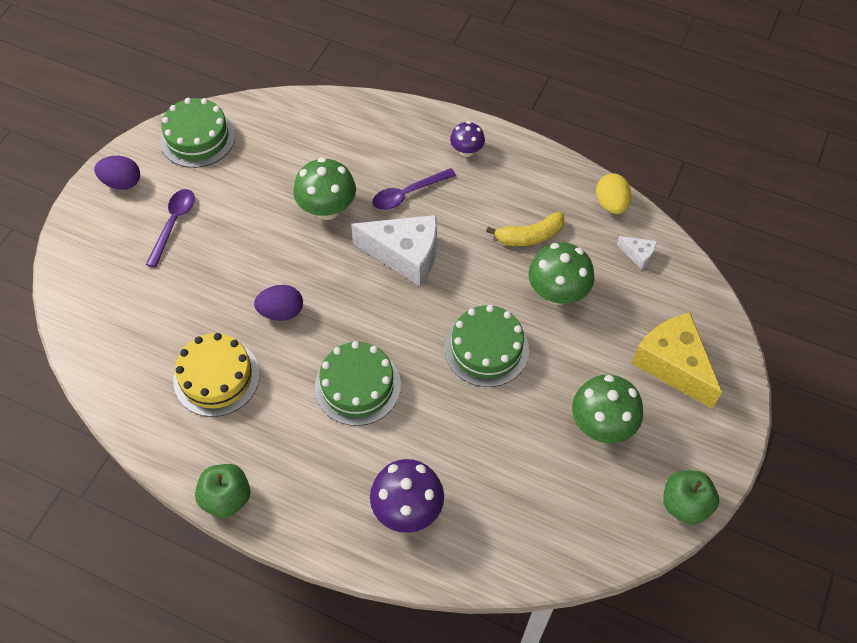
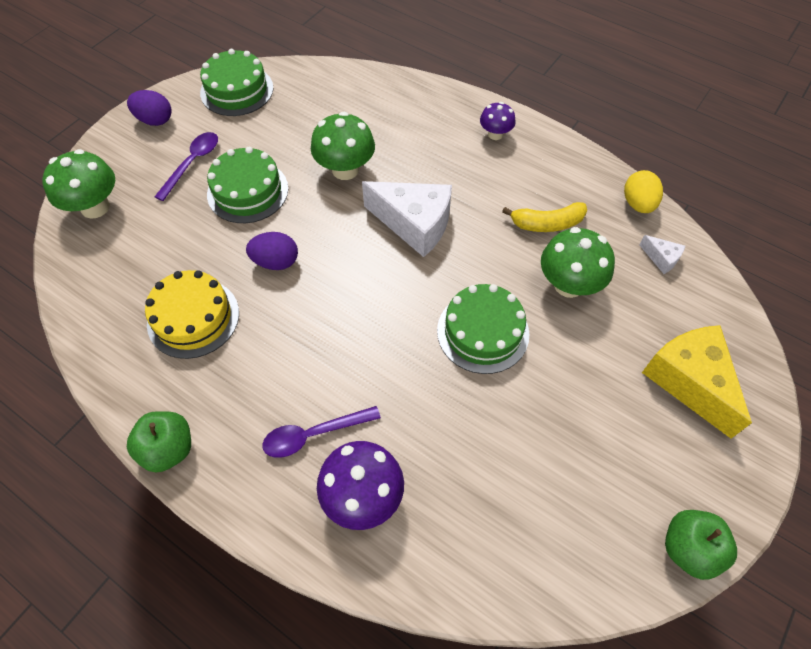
camera: 10 degrees right, 0 degrees up
green cake [315,341,401,426] -> green cake moved to [207,147,288,223]
purple spoon [372,168,456,210] -> purple spoon moved to [262,406,381,458]
green mushroom [572,375,643,443] -> green mushroom moved to [42,149,115,219]

